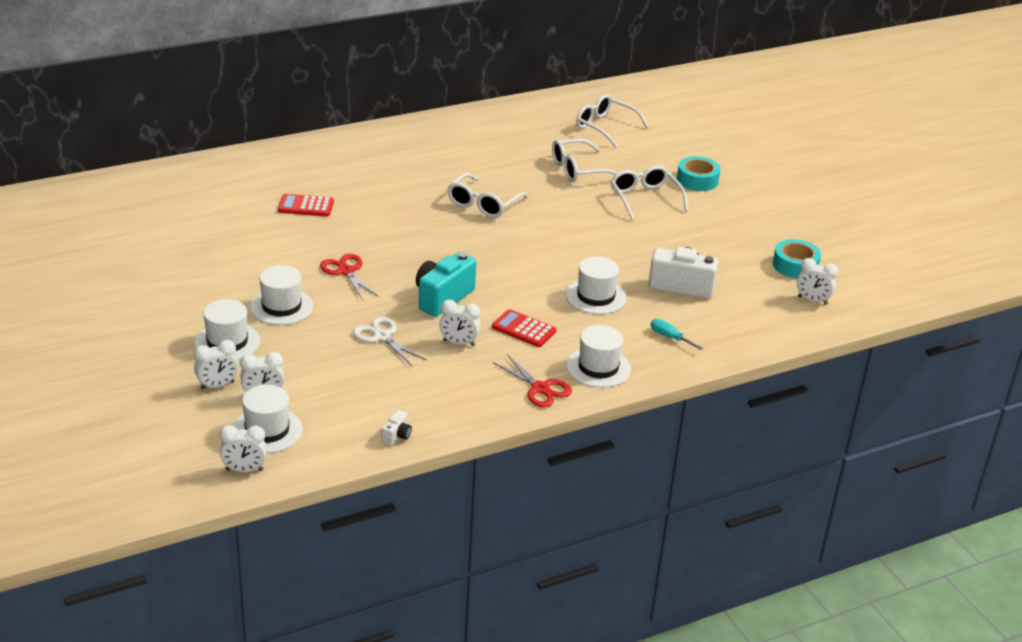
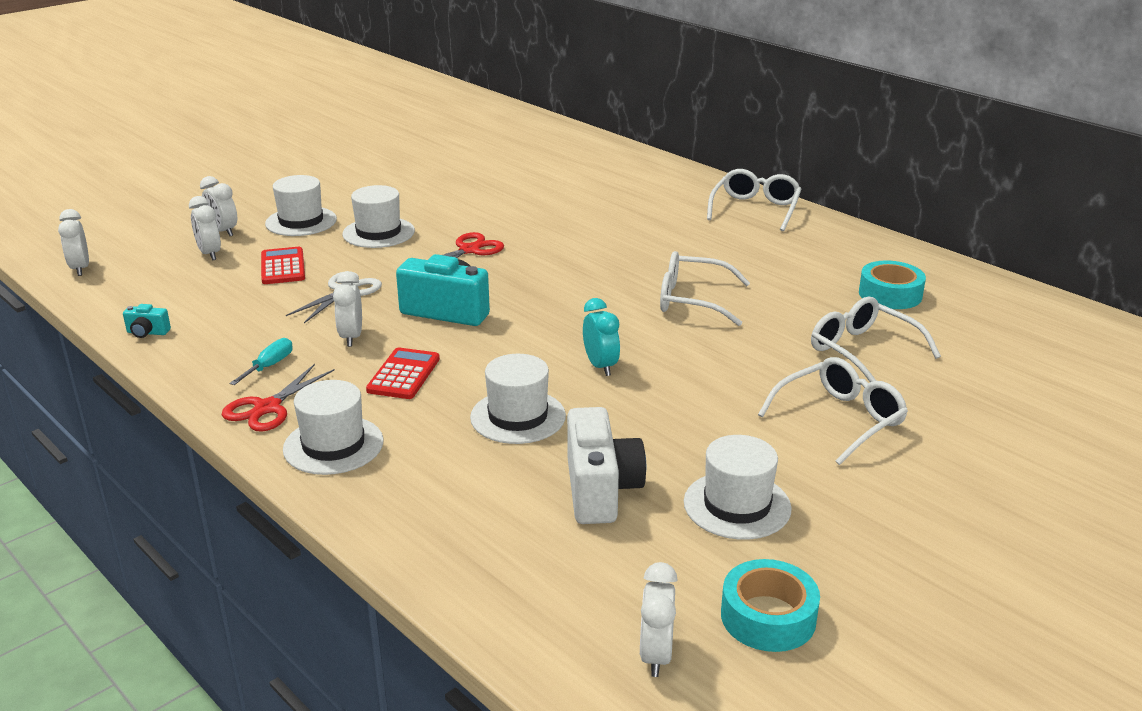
camera: 75 degrees right, 5 degrees down
white hat [233,385,303,453] -> white hat moved to [684,435,792,540]
red calculator [278,194,334,216] -> red calculator moved to [261,247,305,284]
white camera [382,410,412,446] -> turquoise camera [123,304,171,338]
white glasses [576,94,649,148] -> white glasses moved to [707,169,802,231]
turquoise screwdriver [651,319,703,350] -> turquoise screwdriver moved to [230,338,292,385]
turquoise tape [677,156,721,191] -> turquoise tape moved to [859,260,926,309]
none -> turquoise clock [583,298,620,376]

